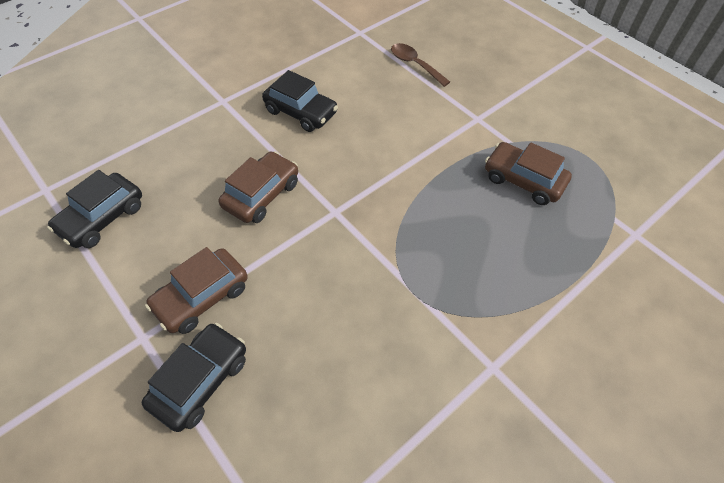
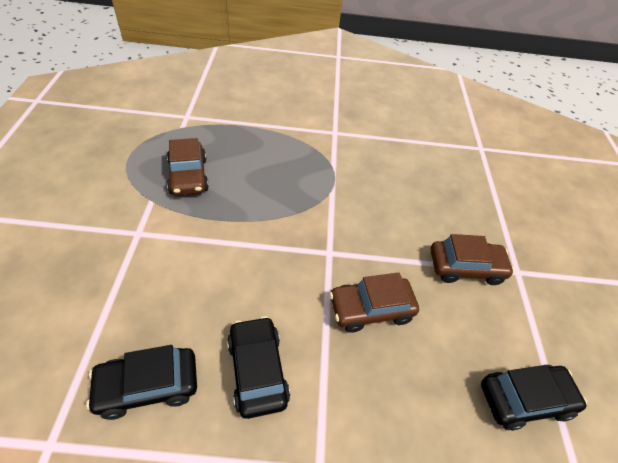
camera: 140 degrees left, 5 degrees down
black car [142,323,246,432] -> black car moved to [86,345,197,420]
brown spoon [391,43,450,87] -> none

